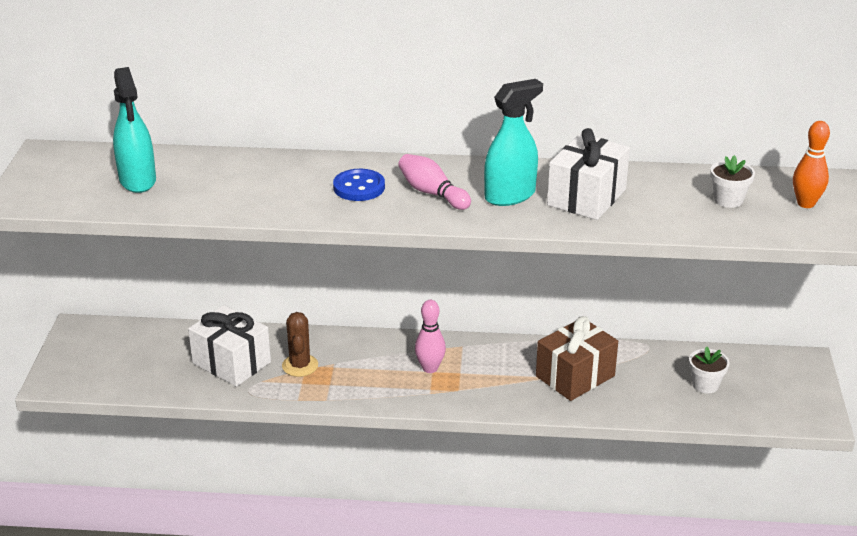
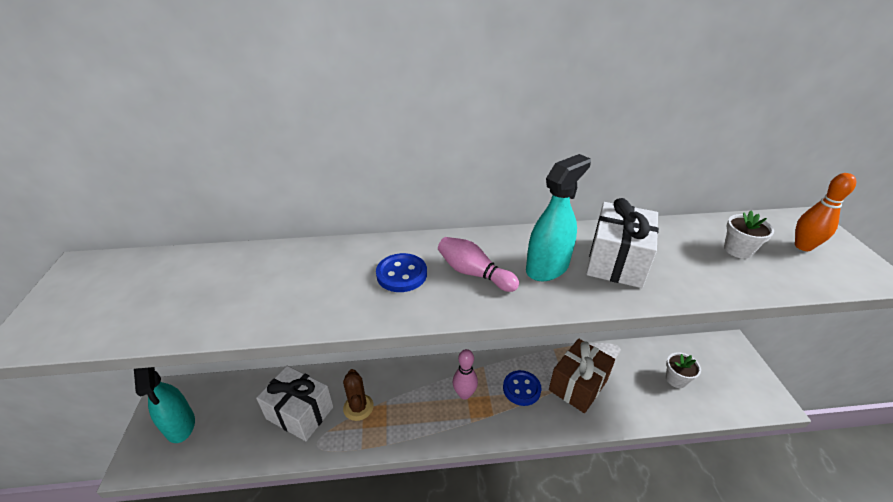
camera: 10 degrees left, 5 degrees up
turquoise spray bottle [113,67,156,193] -> turquoise spray bottle moved to [134,367,195,443]
none -> blue button [503,370,542,406]

